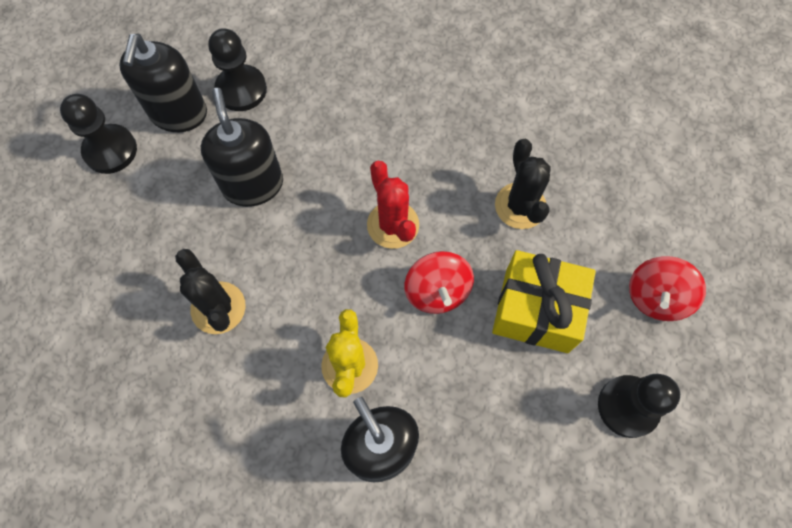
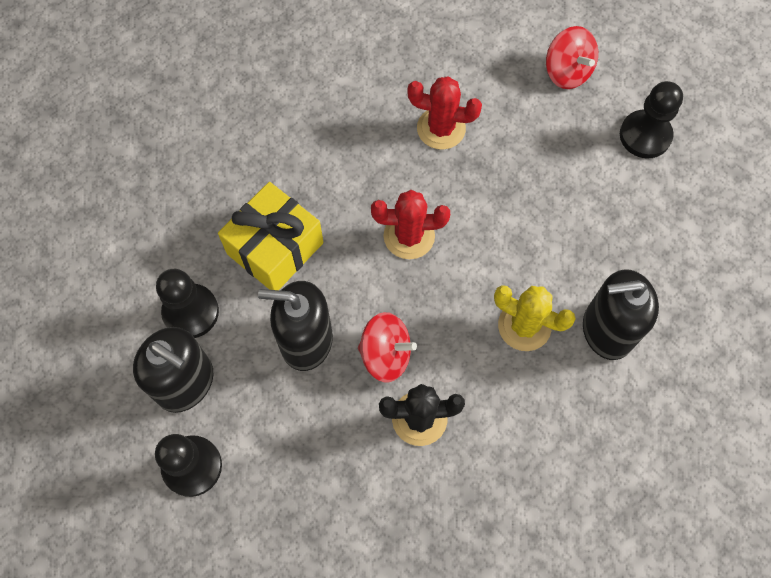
camera: 65 degrees left, 0 degrees up
red spinning top [404,251,474,314] -> red spinning top moved to [358,312,417,382]
yellow gift [492,250,596,353] -> yellow gift moved to [218,182,324,290]
black cactus [495,139,551,229] -> red cactus [407,76,482,150]

